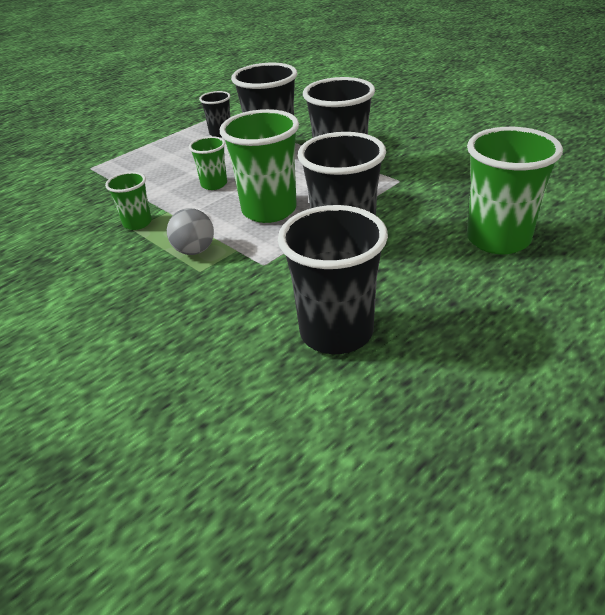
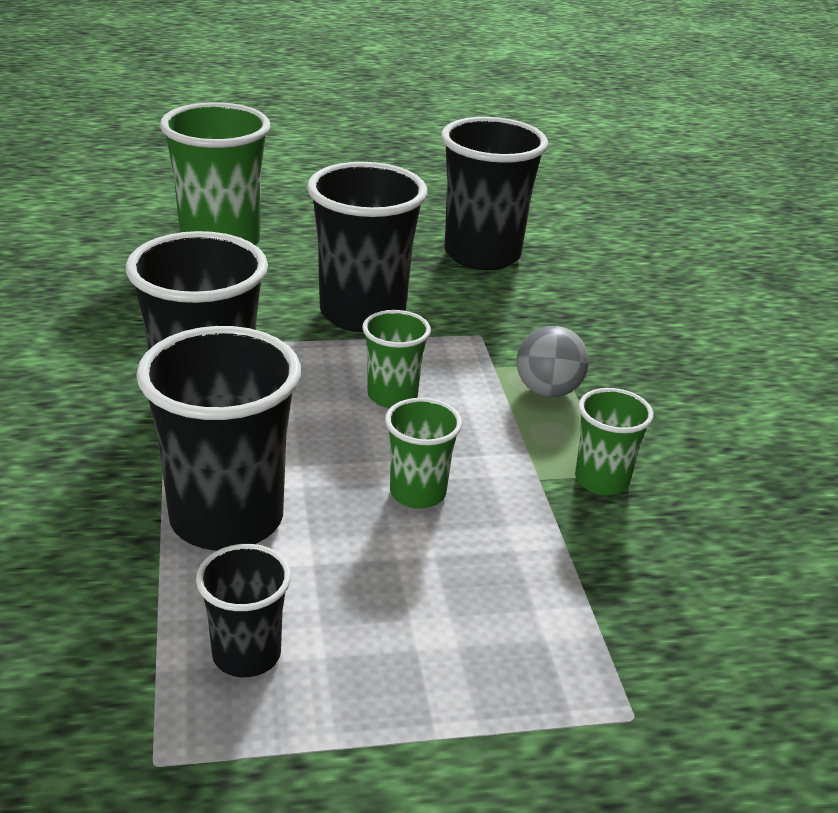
camera: 150 degrees left, 5 degrees down
green cup [220,109,299,223] -> green cup [362,310,431,408], size x0.53

